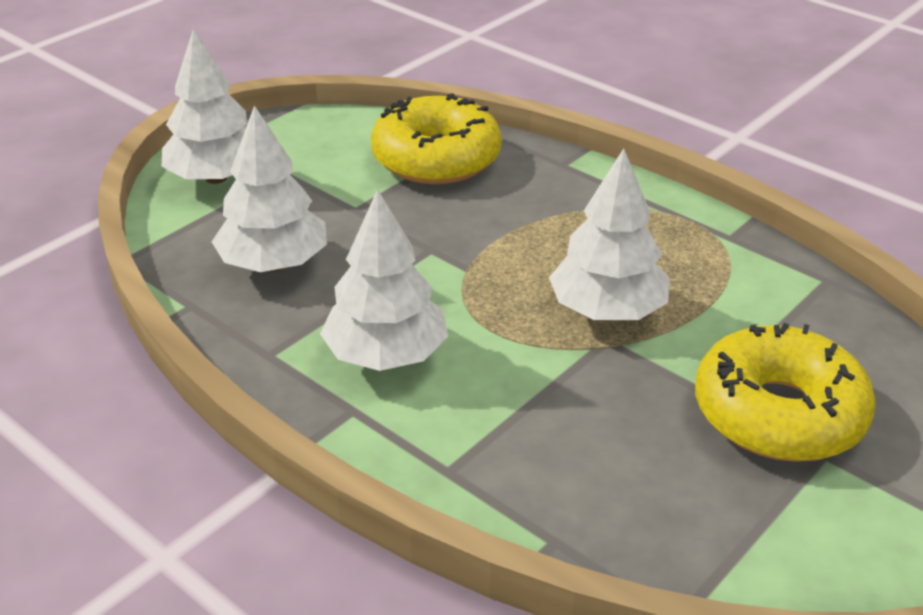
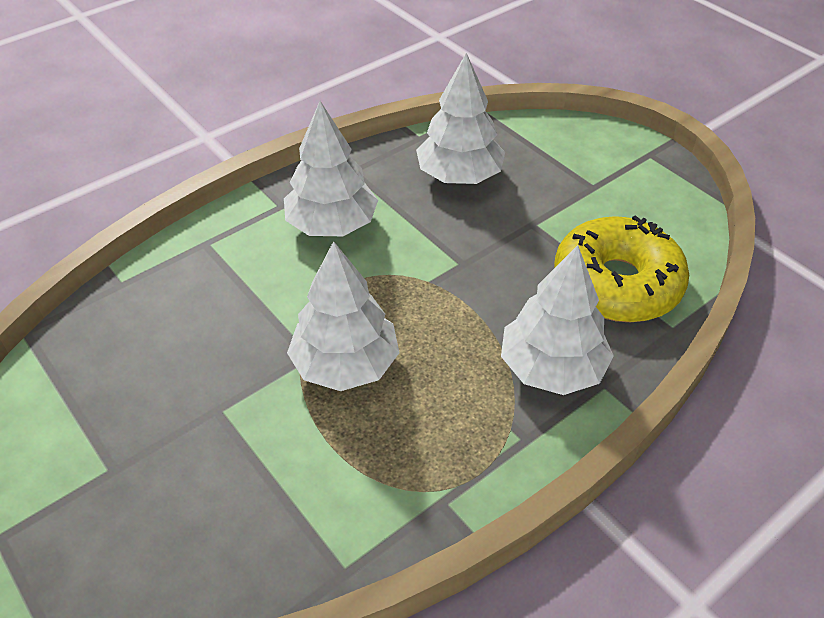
camera: 100 degrees right, 10 degrees up
white tree [161,28,247,184] -> white tree moved to [501,245,614,395]
yellow donut [695,323,876,462] -> none

